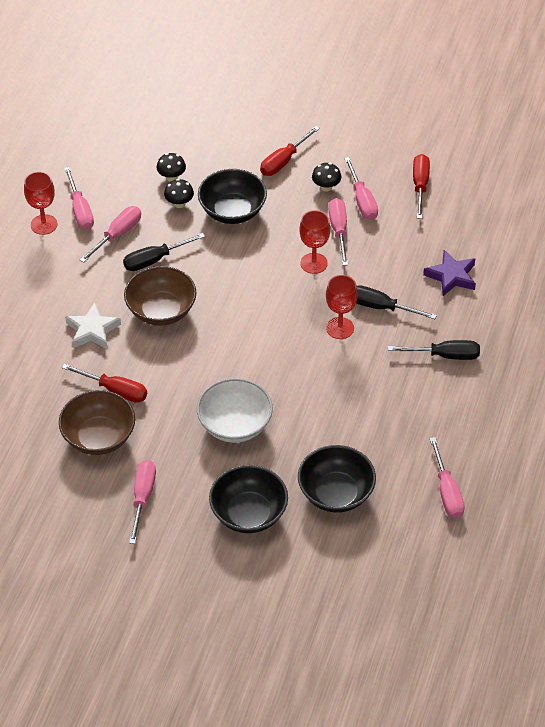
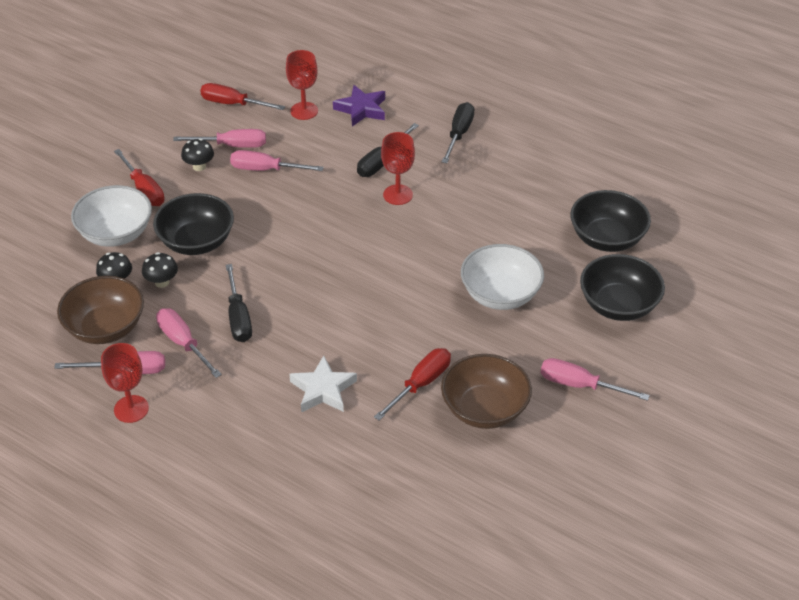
camera: 75 degrees left, 5 degrees down
brown bowl [124,266,197,326] -> brown bowl moved to [57,276,144,344]
red goblet [299,210,330,274] -> red goblet moved to [286,50,318,120]
pink screwdriver [429,437,465,518] -> none
none -> white bowl [71,185,152,247]

